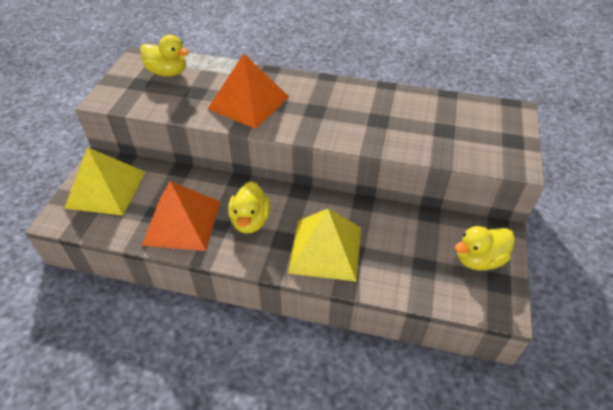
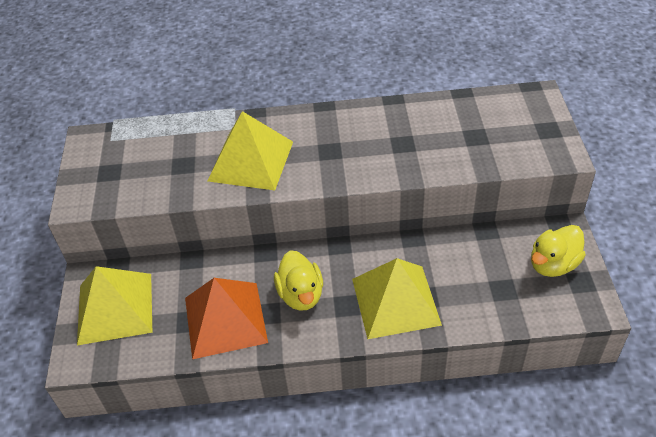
camera: 15 degrees left, 0 degrees up
yellow duck [140,35,189,77] -> none
orange pyramid [208,54,289,129] -> yellow pyramid [208,111,293,190]

